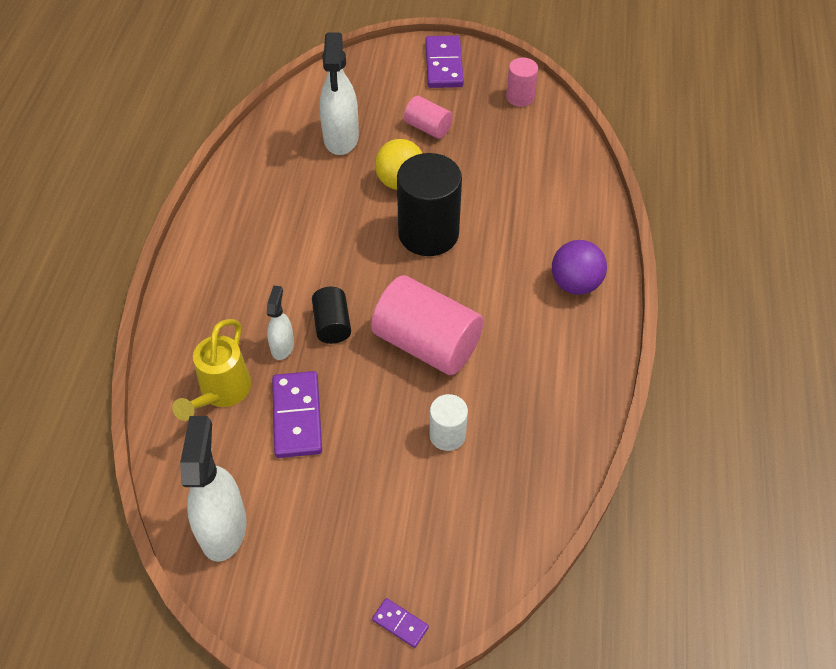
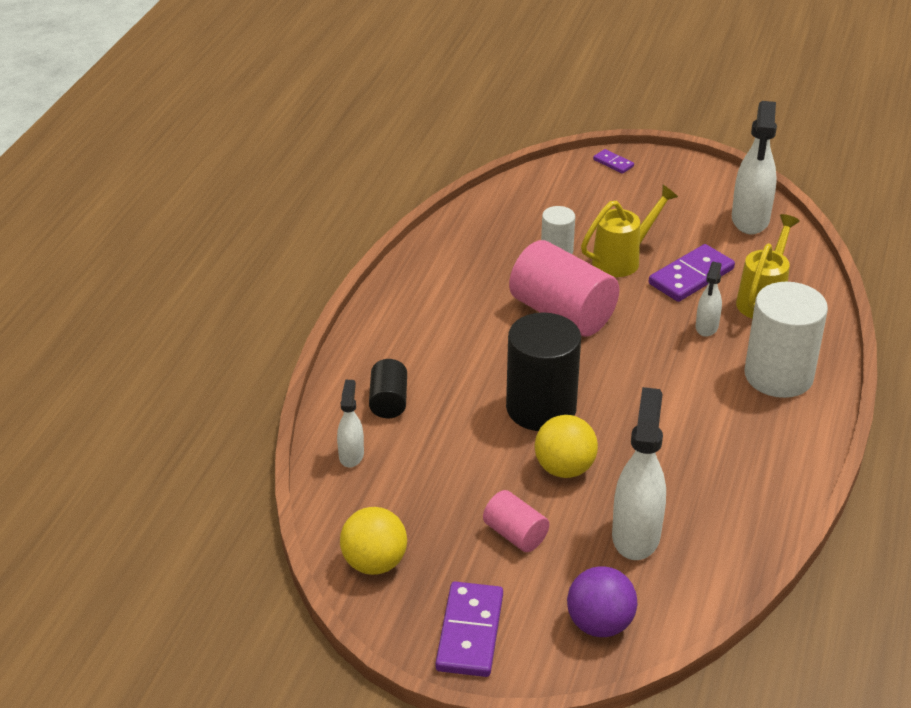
camera: 170 degrees left, 15 degrees down
purple domino [272,371,322,458] -> purple domino turned 45 degrees clockwise [649,244,735,302]
black cylinder [312,287,351,344] -> black cylinder moved to [369,359,407,418]
pink cylinder [506,58,538,107] -> yellow ball [340,507,407,575]
purple ball [552,240,607,295] -> purple ball moved to [567,566,637,637]
none -> white spray bottle [337,379,364,468]
none -> yellow watering can [581,185,678,277]
none -> white cylinder [745,282,828,398]

